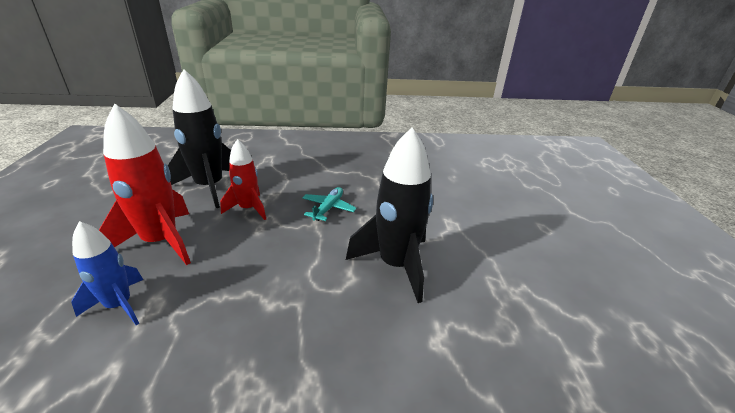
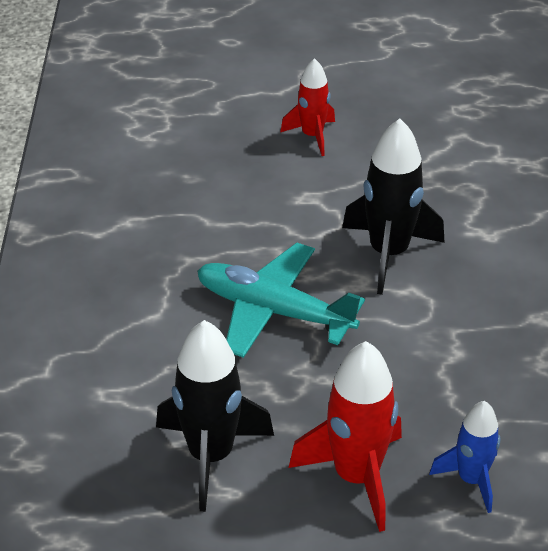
camera: 85 degrees left, 10 degrees up
red rocket [220,139,266,220] -> red rocket moved to [280,58,335,156]
turquoise plane [302,187,357,221] -> turquoise plane [197,243,365,358], size x2.02

